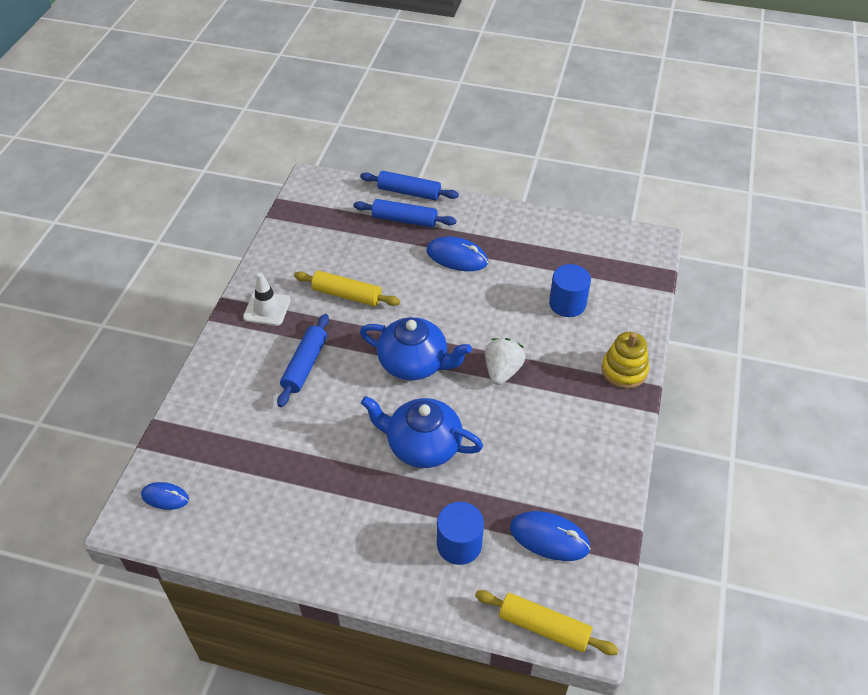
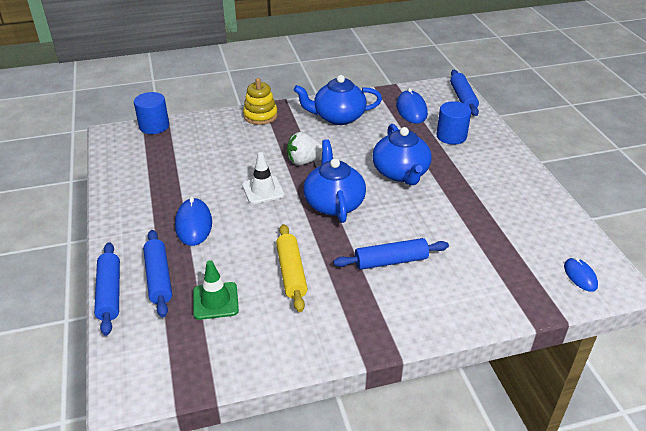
camera: 120 degrees left, 10 degrees down
white traffic cone [243,273,291,326] -> white traffic cone moved to [242,152,285,204]
yellow rolling pin [475,590,619,655] -> blue rolling pin [450,70,479,116]
blue cylinder [549,264,591,317] -> blue cylinder moved to [134,92,169,134]
none -> green traffic cone [193,260,239,320]
none -> blue teapot [294,75,382,125]

